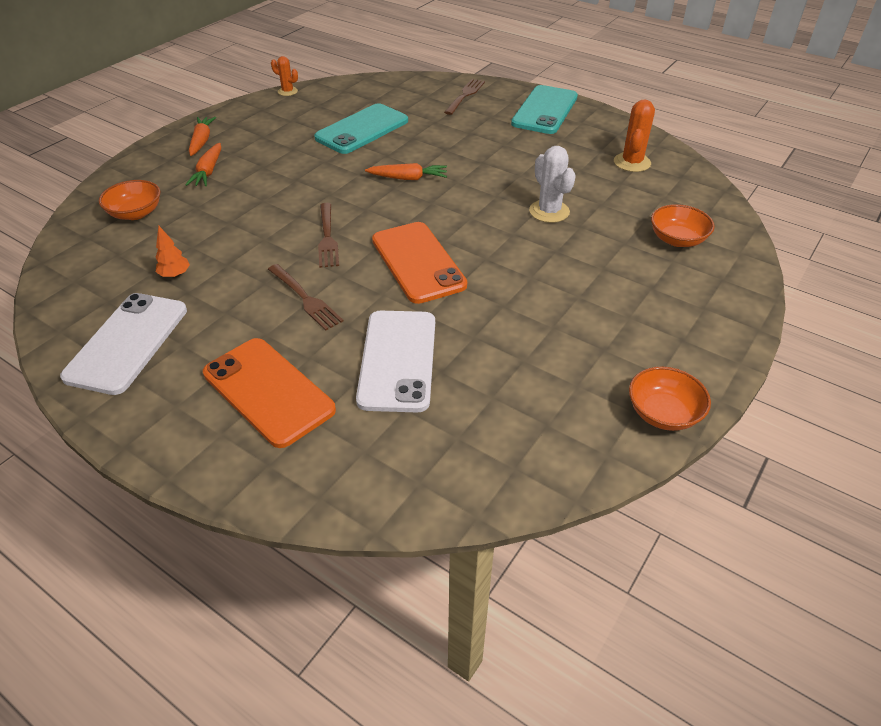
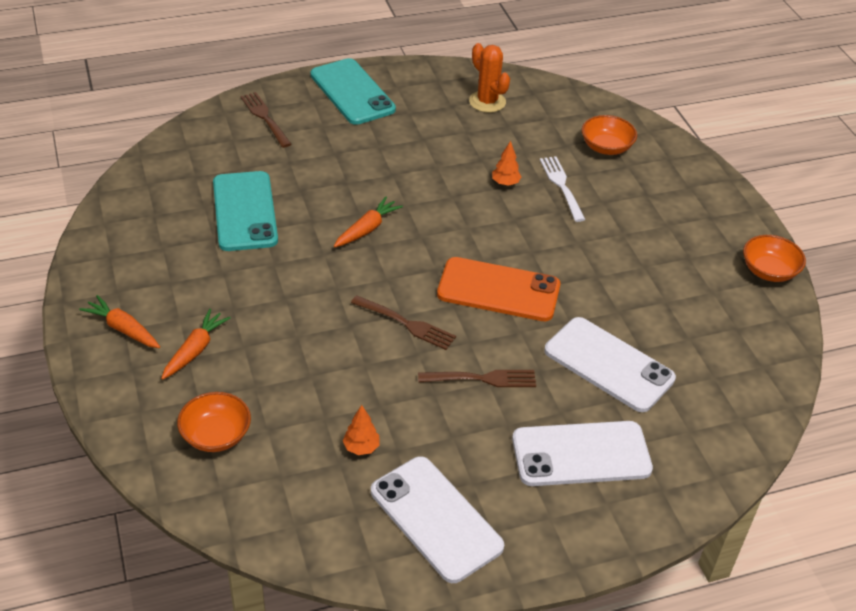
camera: 55 degrees left, 0 degrees up
orange carrot [185,143,221,186] -> orange carrot turned 105 degrees counterclockwise [161,309,231,380]
orange phone [203,338,336,448] -> white phone [512,421,653,486]
orange cactus [271,56,298,96] -> none
white cactus [529,146,576,223] -> orange tree [492,141,521,186]
none -> white fork [540,156,586,222]

